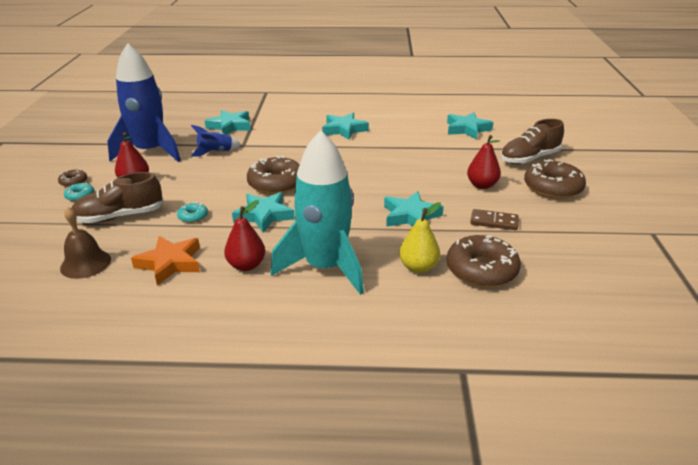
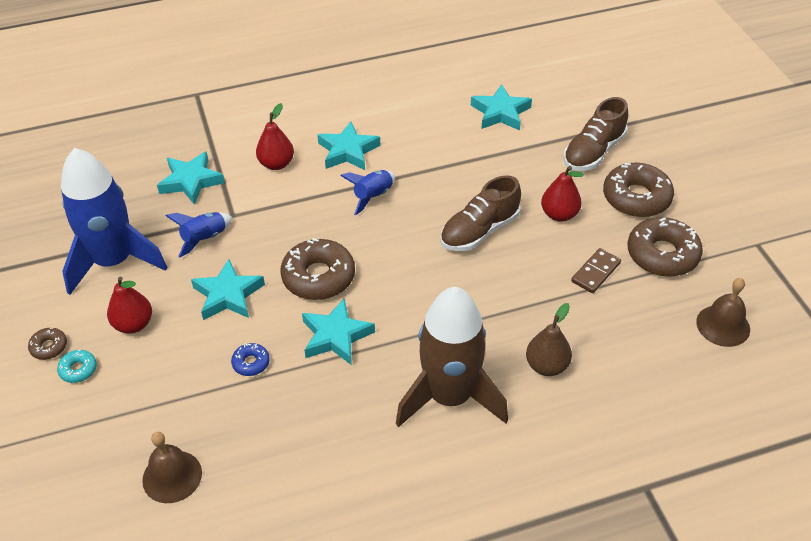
camera: 20 degrees left, 15 degrees up
brown shoe [71,172,164,223] -> brown shoe moved to [440,175,521,251]
orange star [131,236,200,286] -> none
turquoise donut [177,202,208,223] -> blue donut [231,343,270,376]
red pear [224,200,265,271] -> red pear moved to [256,103,294,170]
turquoise rocket [271,130,364,295] -> brown rocket [396,287,508,427]
turquoise star [384,191,444,227] -> turquoise star moved to [191,259,265,320]
yellow pear [399,203,441,273] -> brown pear [526,303,572,376]
brown donut [446,235,521,287] -> brown donut moved to [628,217,703,277]
brown domino [470,209,519,230] -> brown domino turned 45 degrees counterclockwise [571,248,621,293]
none -> blue rocket [340,170,395,215]
none -> brown bell [696,278,750,347]

